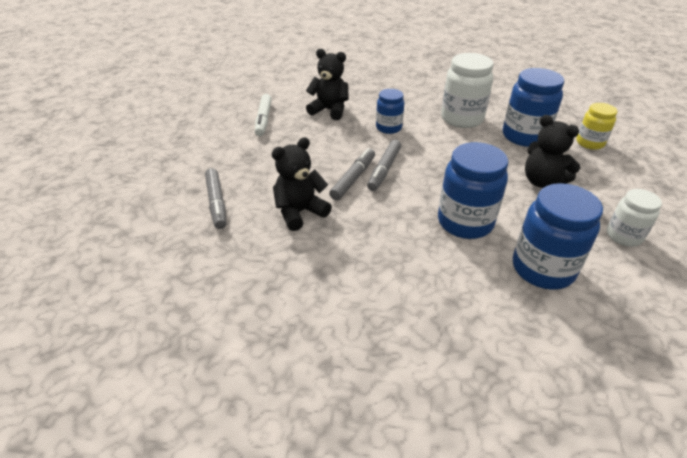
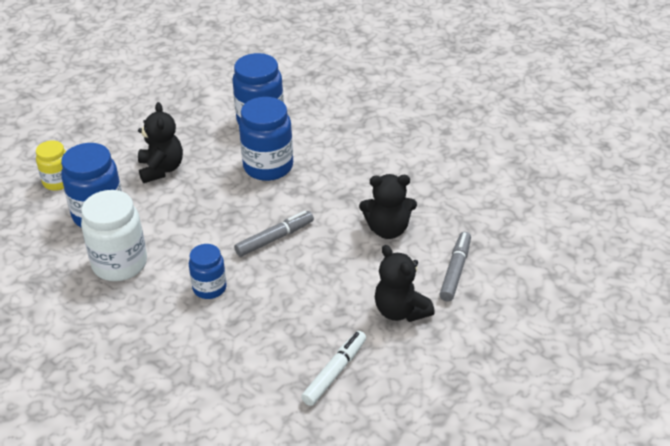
camera: 145 degrees left, 0 degrees up
black teddy bear [306,49,349,120] -> black teddy bear moved to [375,245,435,322]
grey marker [329,148,375,200] -> none
white jar [607,189,662,247] -> none

